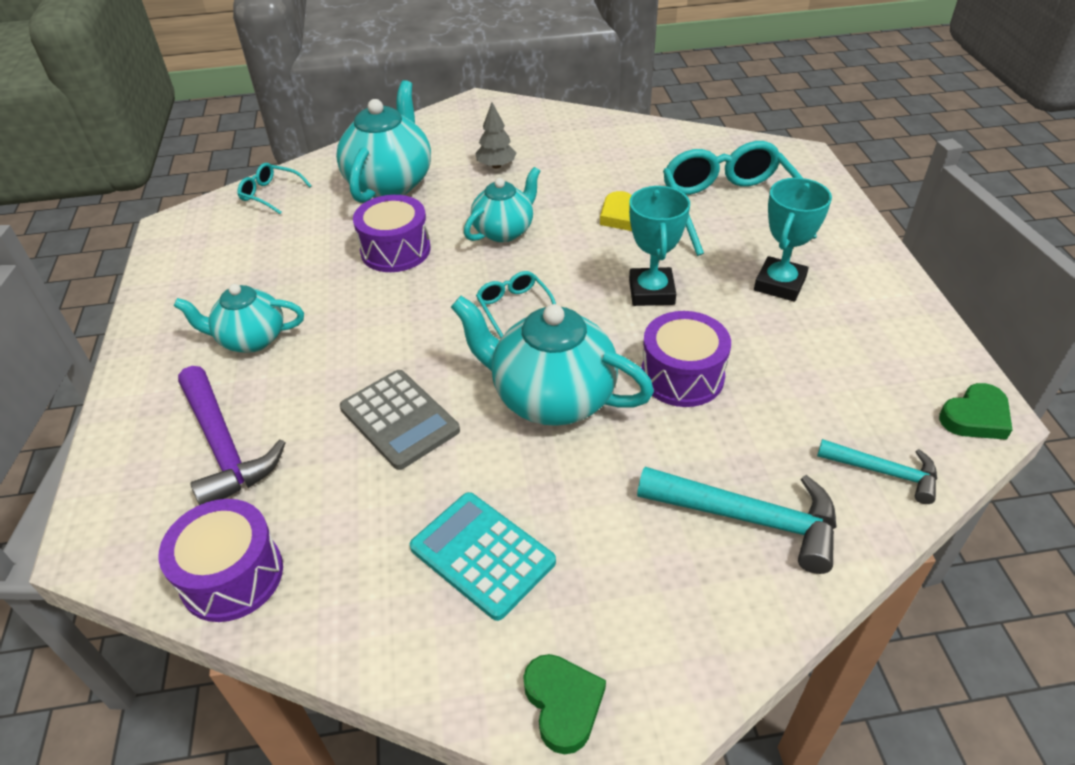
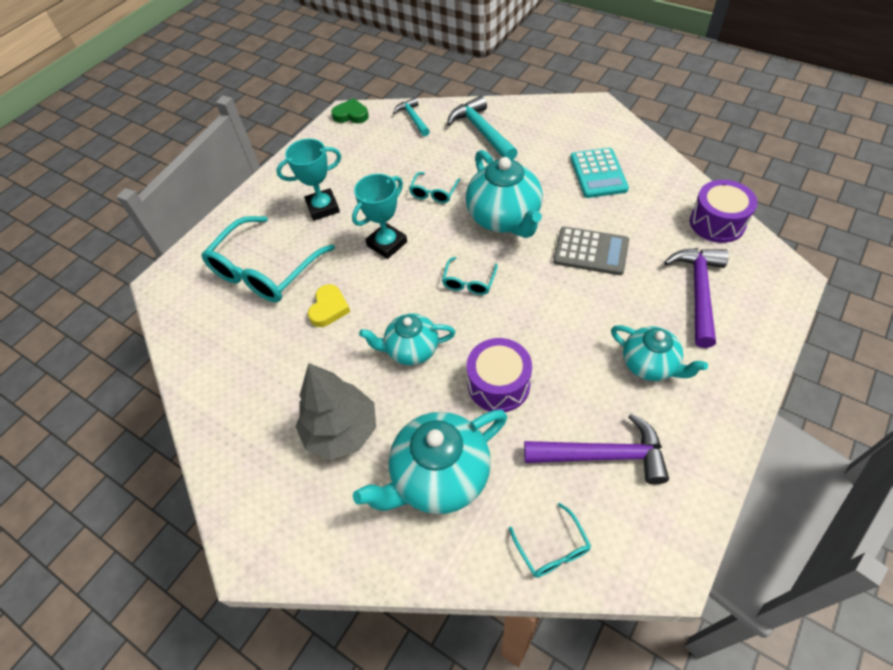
camera: 135 degrees left, 10 degrees up
grey calculator [340,370,460,470] -> grey calculator turned 105 degrees clockwise [553,227,629,275]
grey tree [475,102,517,168] -> grey tree [296,363,376,460], size x1.85
green heart [523,654,606,754] -> none
purple drum [641,311,731,407] -> turquoise glasses [409,172,461,203]
none -> purple hammer [524,413,669,484]

